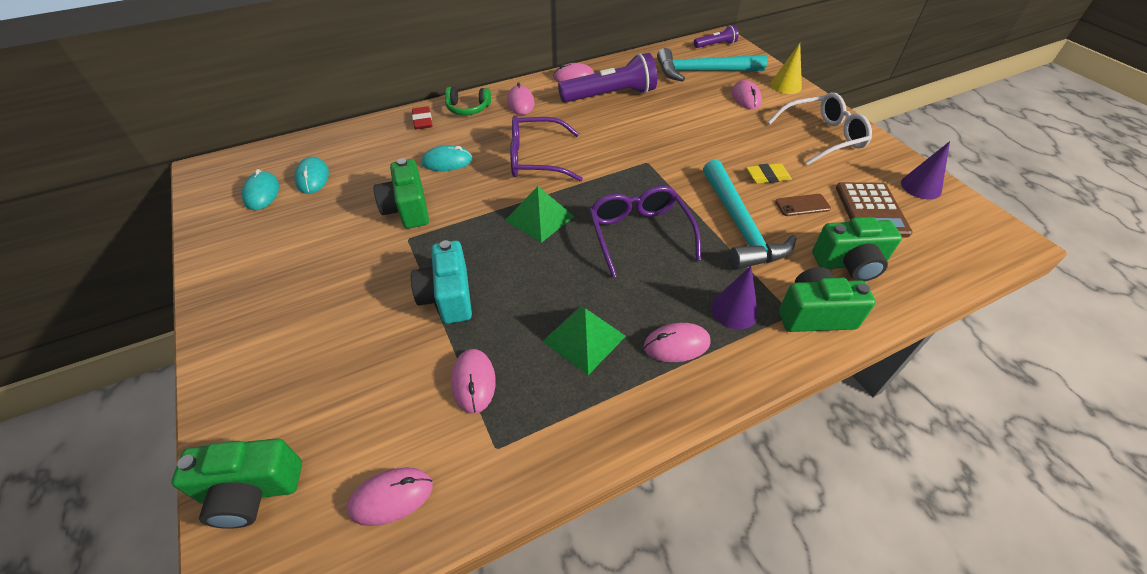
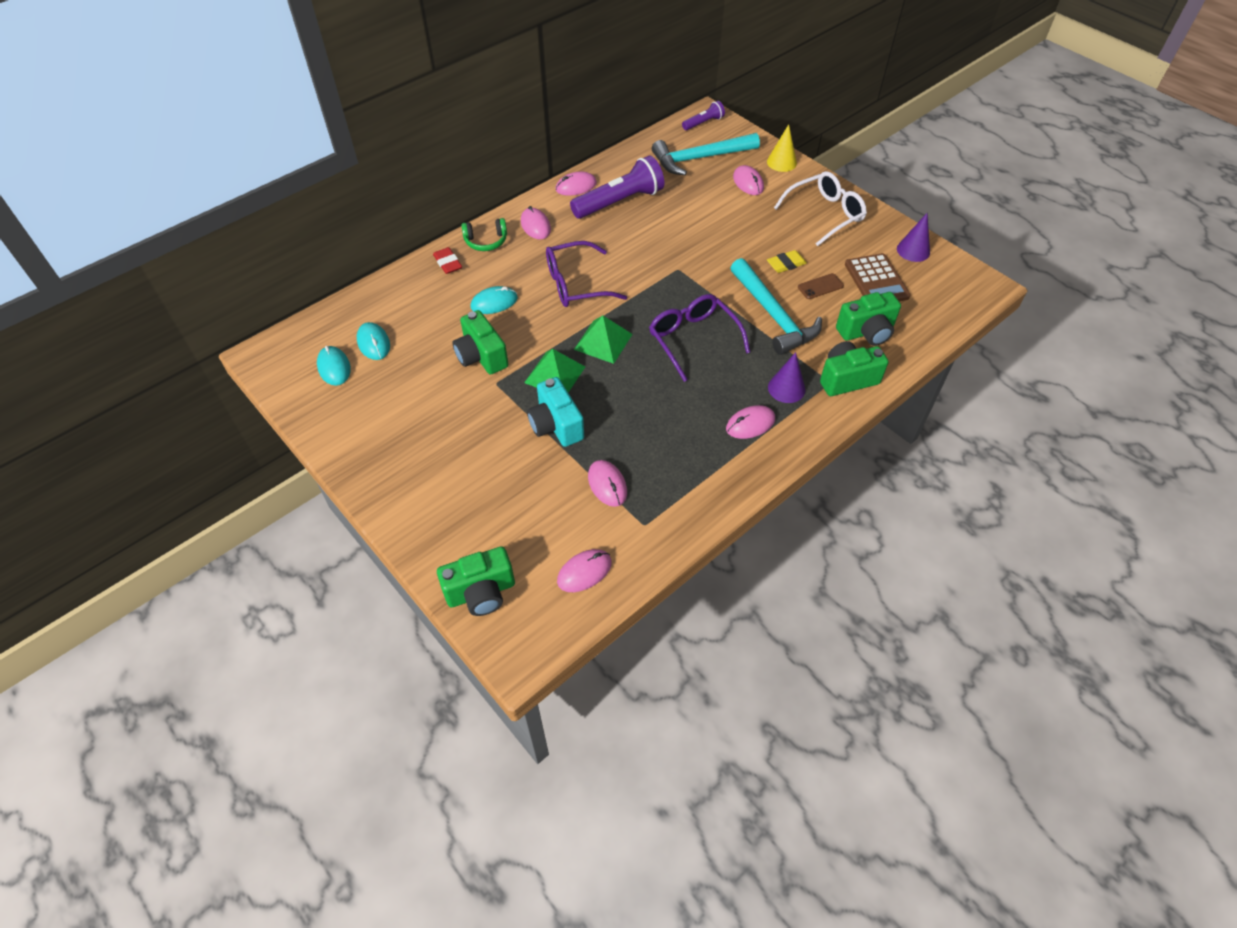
camera: 15 degrees left, 5 degrees up
green pyramid [542,306,626,375] -> green pyramid moved to [524,349,585,392]

